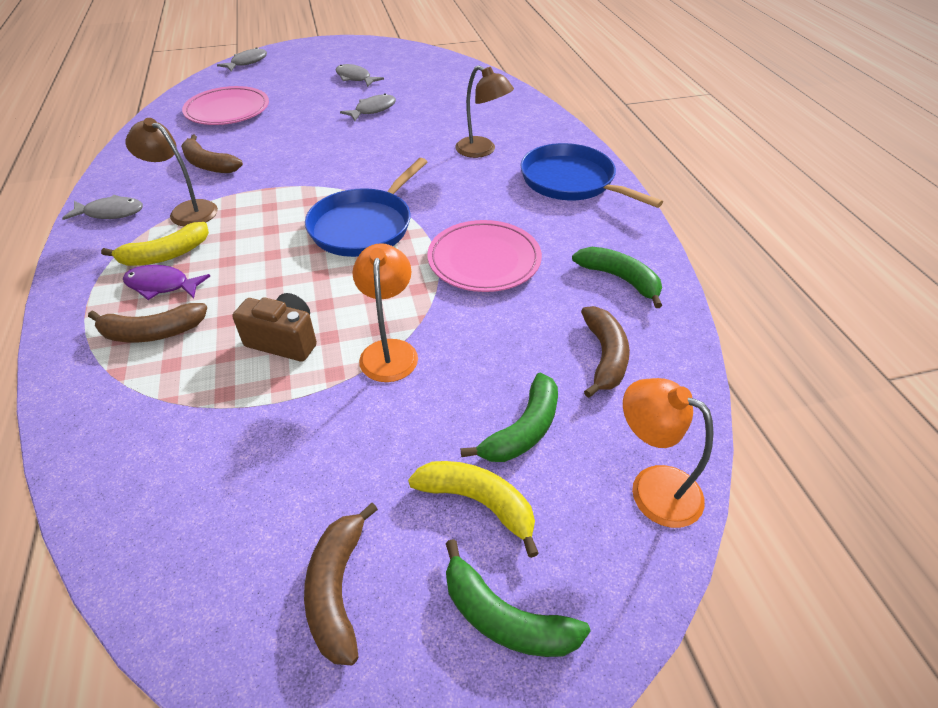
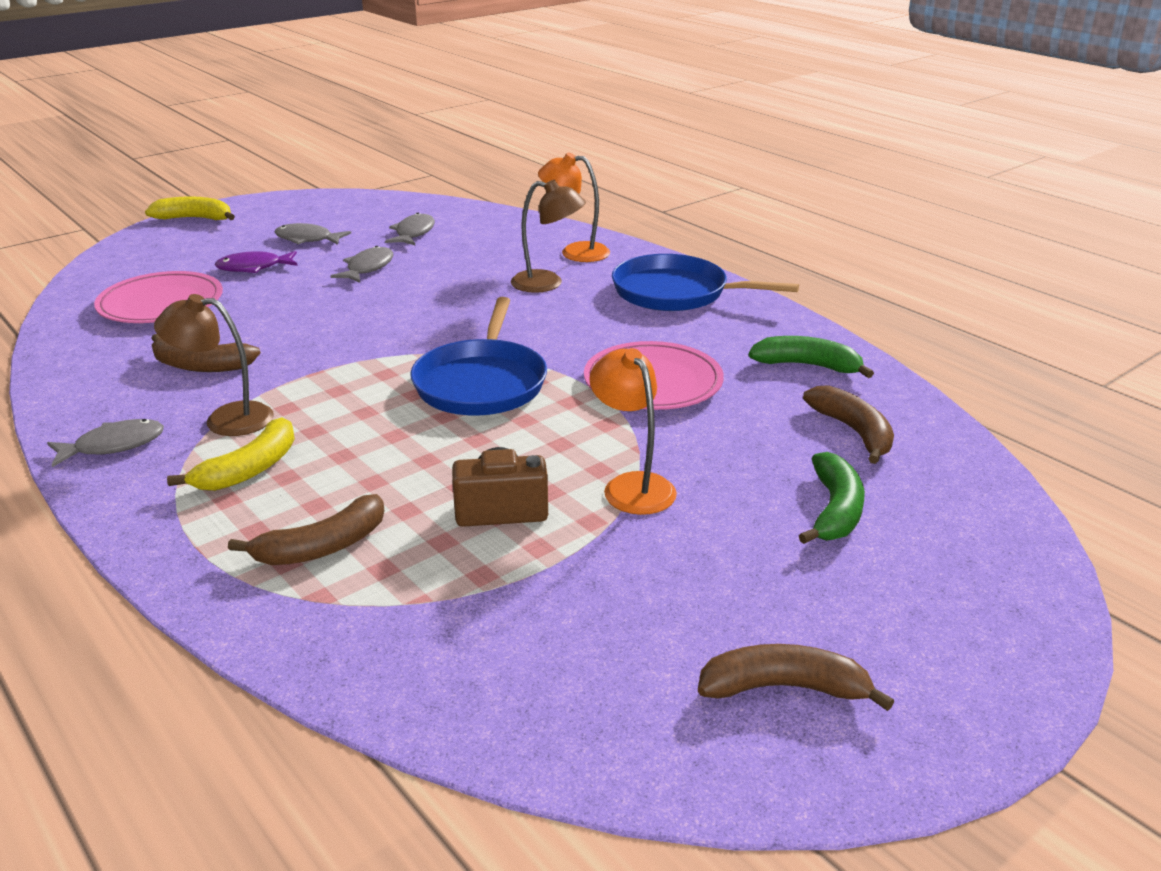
camera: 25 degrees left, 15 degrees down
purple fish [123,265,210,300] -> purple fish moved to [215,251,298,273]
grey fish [217,47,267,71] -> grey fish moved to [385,213,435,245]
brown banana [304,503,378,666] -> brown banana turned 120 degrees clockwise [698,644,894,711]
yellow banana [408,461,539,558] -> yellow banana moved to [145,197,235,220]
green banana [446,539,591,657] -> none
orange lamp [623,378,713,528] -> orange lamp moved to [538,153,610,262]

